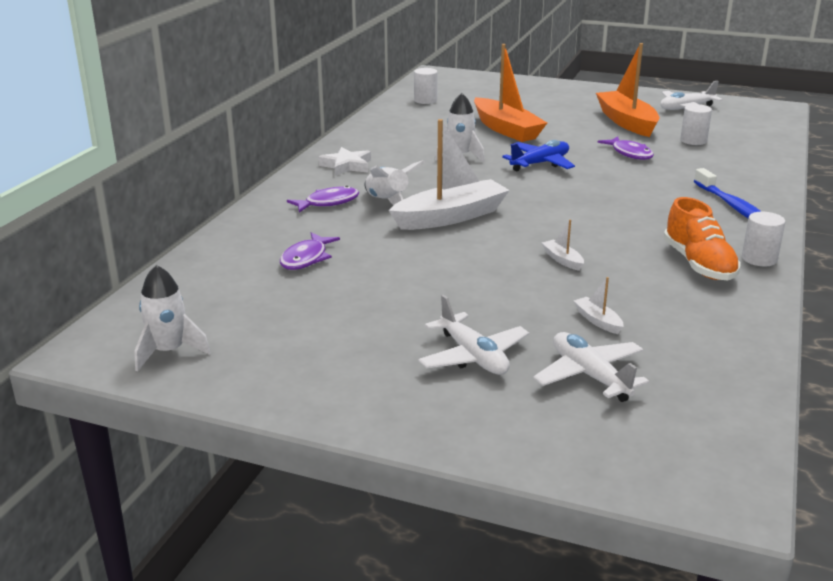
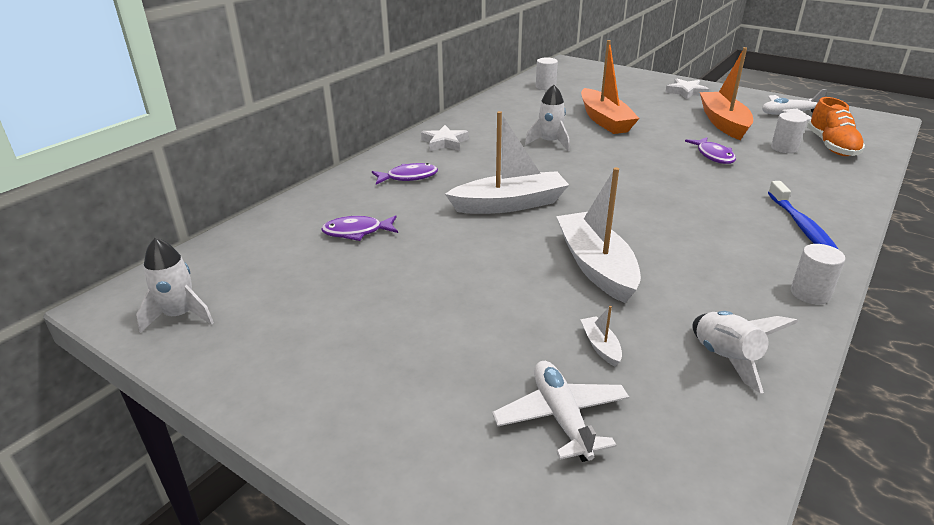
camera: 15 degrees right, 5 degrees up
purple fish [280,232,340,270] -> purple fish turned 45 degrees clockwise [321,215,398,241]
white rocket [365,160,425,205] -> white rocket moved to [693,311,798,393]
white plane [418,294,529,375] -> none
blue plane [502,140,575,172] -> none
white boat [542,220,584,271] -> white boat [556,167,641,303], size x2.43
orange shoe [664,197,741,280] -> orange shoe moved to [807,97,865,156]
none -> white star [665,78,709,99]

